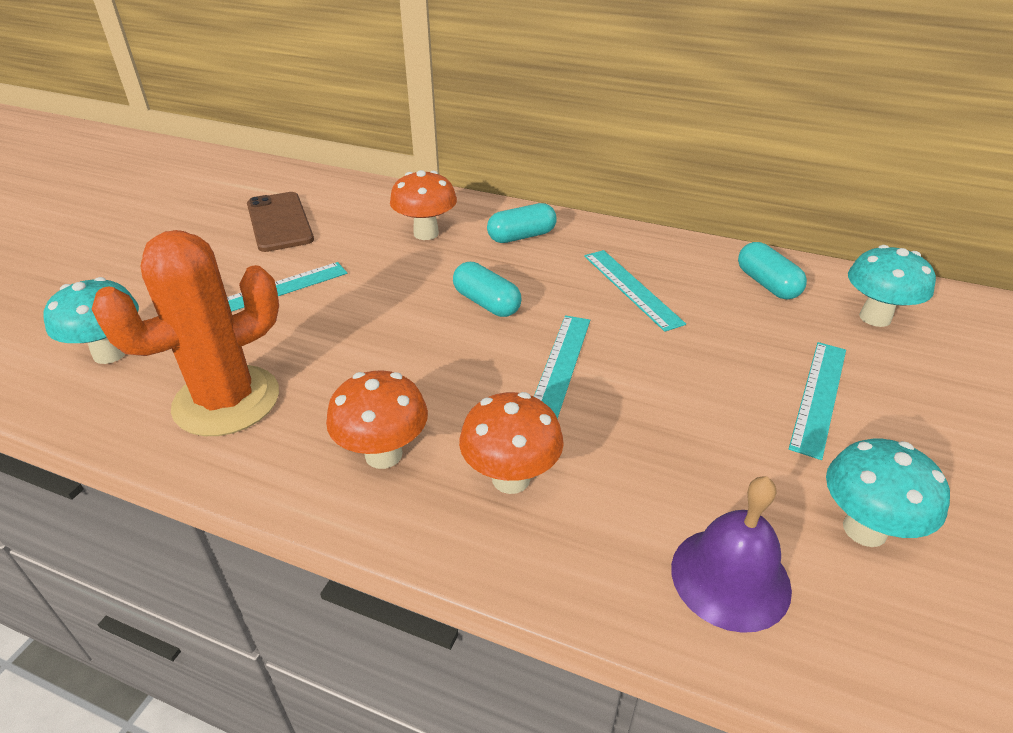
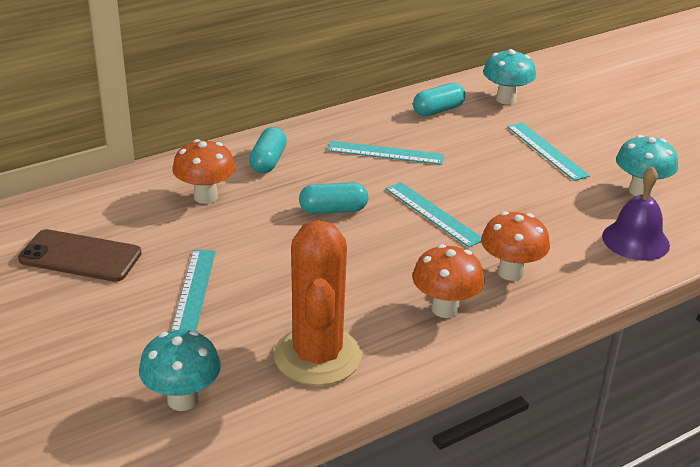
camera: 55 degrees left, 5 degrees down
turquoise capsule [738,242,807,299] -> turquoise capsule turned 45 degrees counterclockwise [413,83,466,116]

